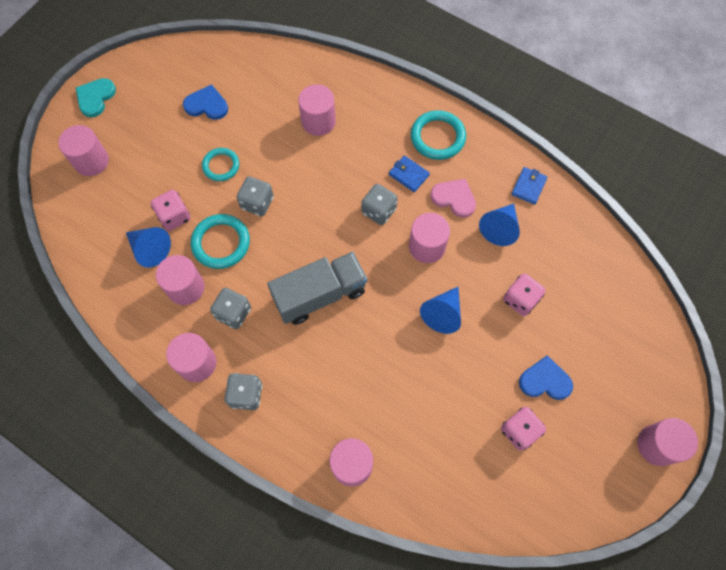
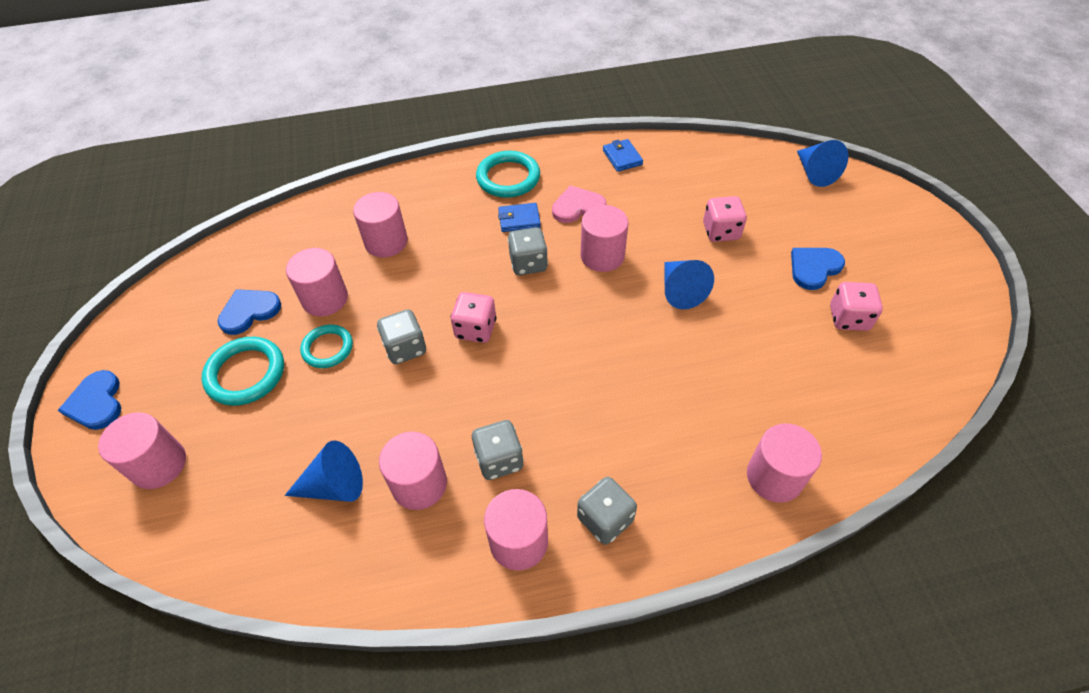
camera: 45 degrees left, 15 degrees down
turquoise heart [76,78,116,117] -> blue heart [58,370,121,430]
pink dice [151,190,191,231] -> pink dice moved to [451,292,497,343]
turquoise ring [191,214,250,269] -> turquoise ring moved to [201,337,284,406]
grey truck [267,252,367,325] -> none
blue cone [479,203,520,246] -> blue cone moved to [797,140,848,187]
pink cylinder [637,418,698,466] -> pink cylinder moved to [286,248,348,316]

